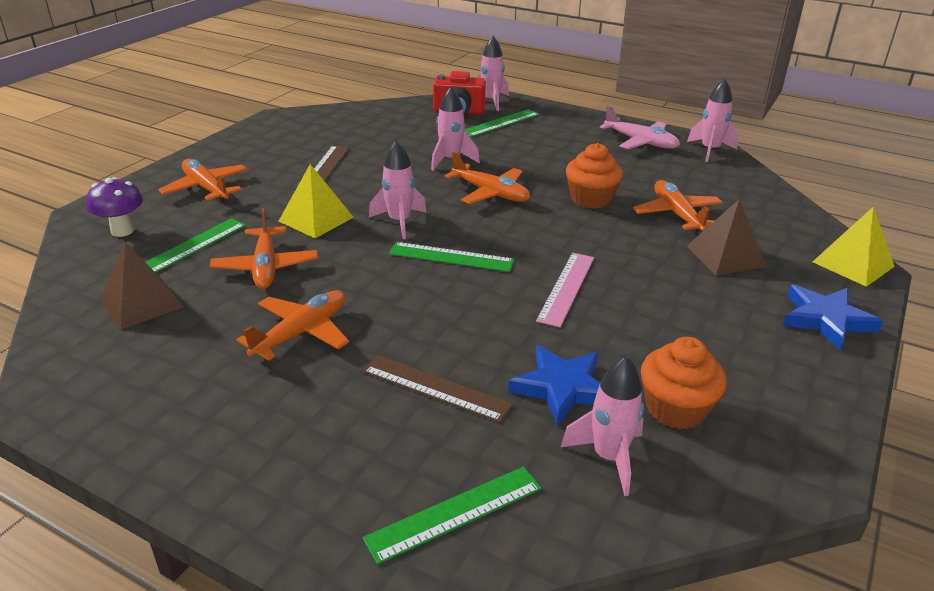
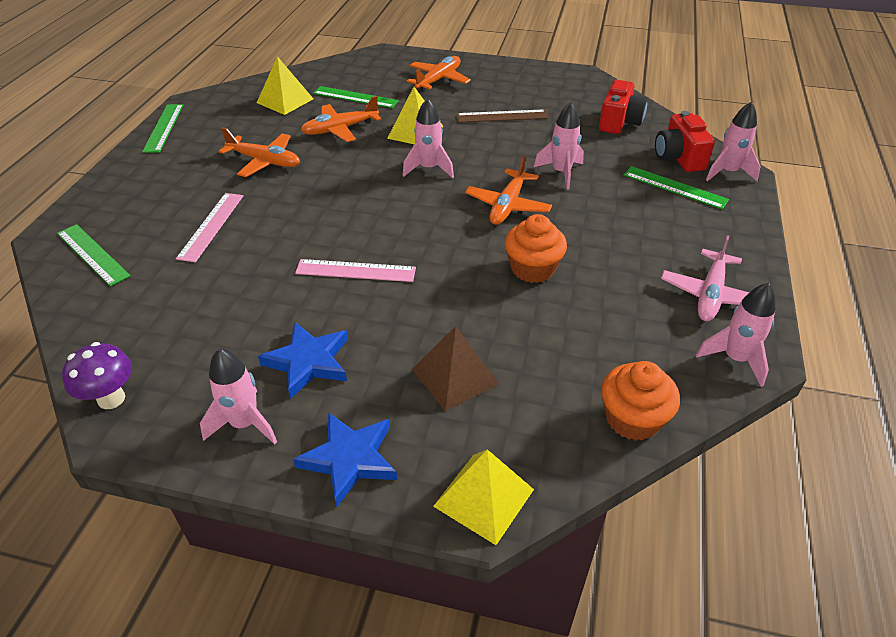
camera: 75 degrees right, 10 degrees up
purple mushroom [86,177,143,237] -> purple mushroom moved to [62,342,132,409]
brown pyramid [100,242,184,330] -> yellow pyramid [257,56,313,115]
brown ruler [363,355,513,422] -> pink ruler [176,193,243,262]
green ruler [389,242,514,272] -> green ruler moved to [142,104,183,153]
blue star [508,345,600,426] -> blue star moved to [258,322,348,399]
pink rocket [561,356,644,496] -> pink rocket moved to [200,348,277,444]
orange plane [633,180,723,233] -> none
orange cupcake [641,337,727,429] -> orange cupcake moved to [601,361,680,441]
none -> red camera [599,80,648,134]

